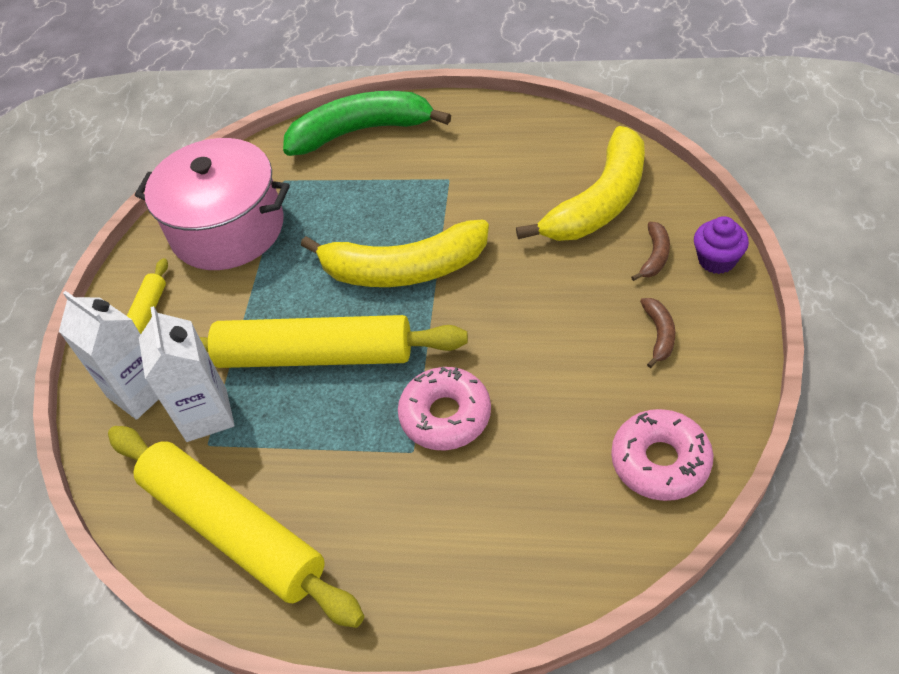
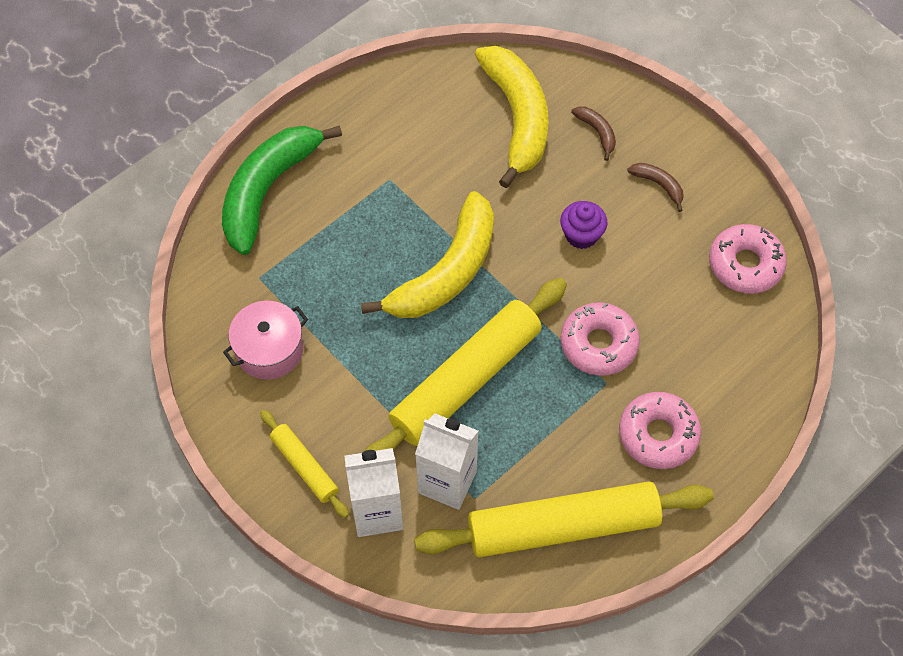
camera: 55 degrees left, 10 degrees up
pink pot [135,138,290,270] -> pink pot [223,301,308,380], size x0.57
purple cupcake [694,216,749,274] -> purple cupcake moved to [560,201,607,249]
none -> pink donut [619,392,701,469]

